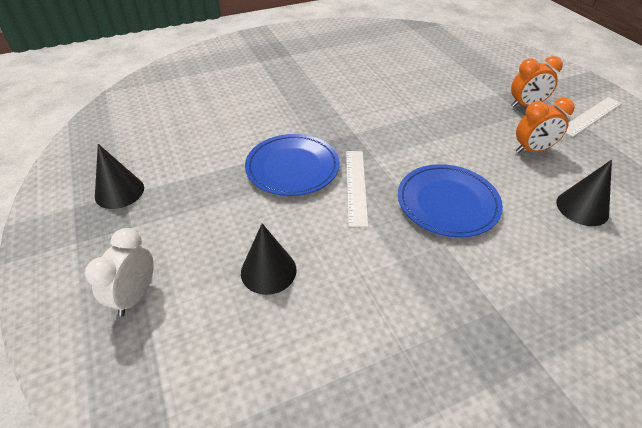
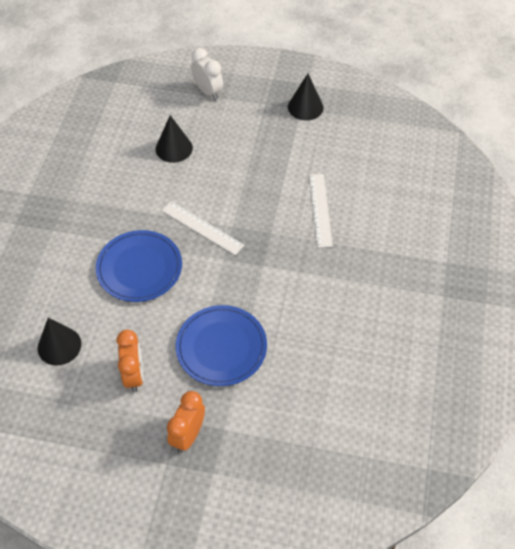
camera: 125 degrees right, 10 degrees up
blue plate [245,134,340,196] -> blue plate moved to [176,305,267,386]
orange clock [516,98,575,153] -> orange clock turned 150 degrees clockwise [116,330,144,392]
white ruler [566,97,622,137] -> white ruler moved to [309,174,333,248]

